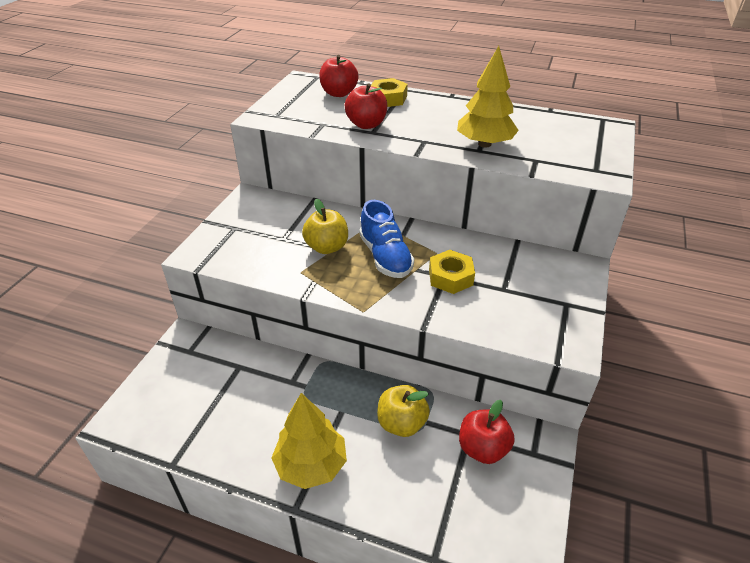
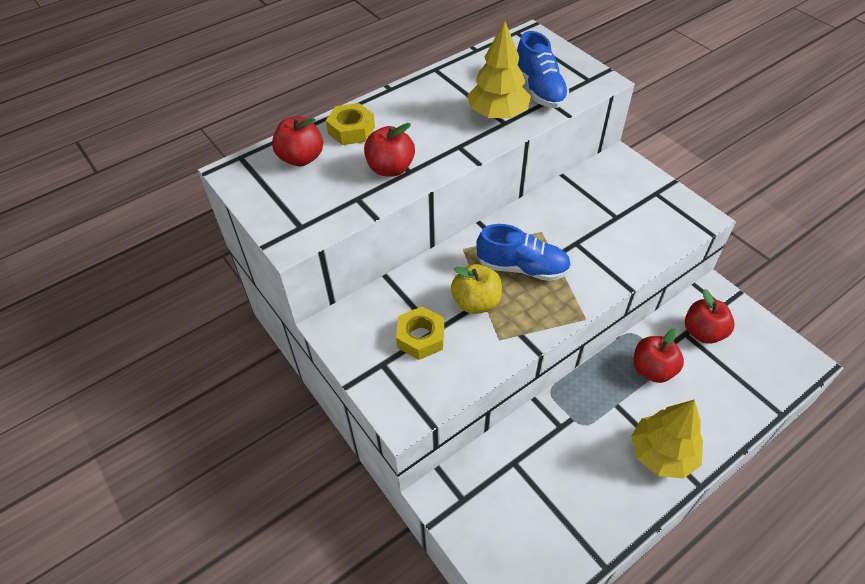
camera: 55 degrees left, 10 degrees up
yellow apple [377,385,430,437] -> red apple [633,329,684,383]
yellow nut [429,250,475,294] -> yellow nut moved to [396,306,444,360]
none -> blue shoe [517,31,569,108]

